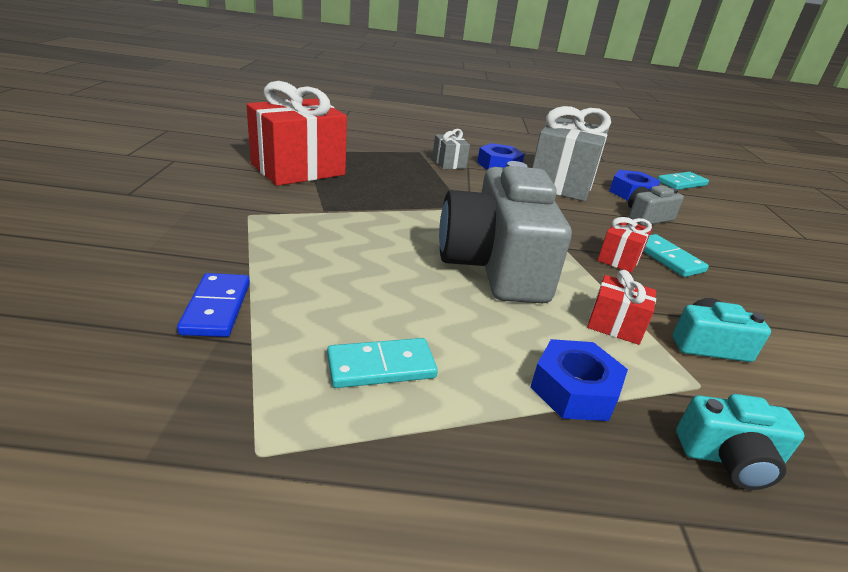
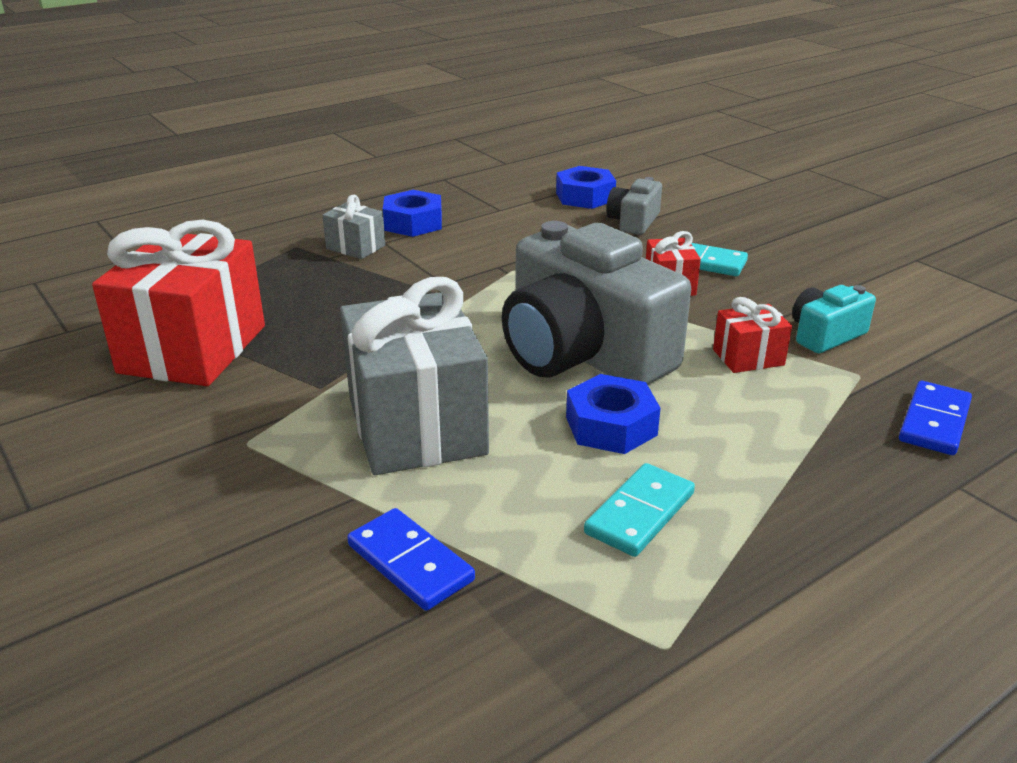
camera: 35 degrees left, 0 degrees up
blue nut [530,339,628,421] -> blue nut moved to [566,374,661,454]
grey gift [532,106,611,201] -> grey gift moved to [340,277,489,475]
turquoise domino [657,172,709,190] -> none
turquoise camera [676,394,805,490] -> blue domino [899,381,972,455]

